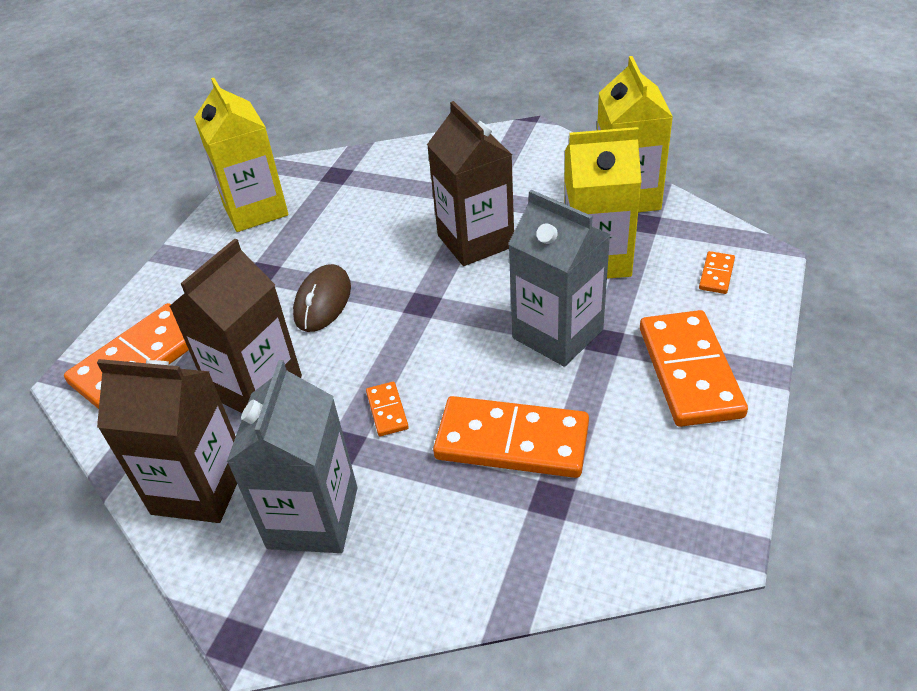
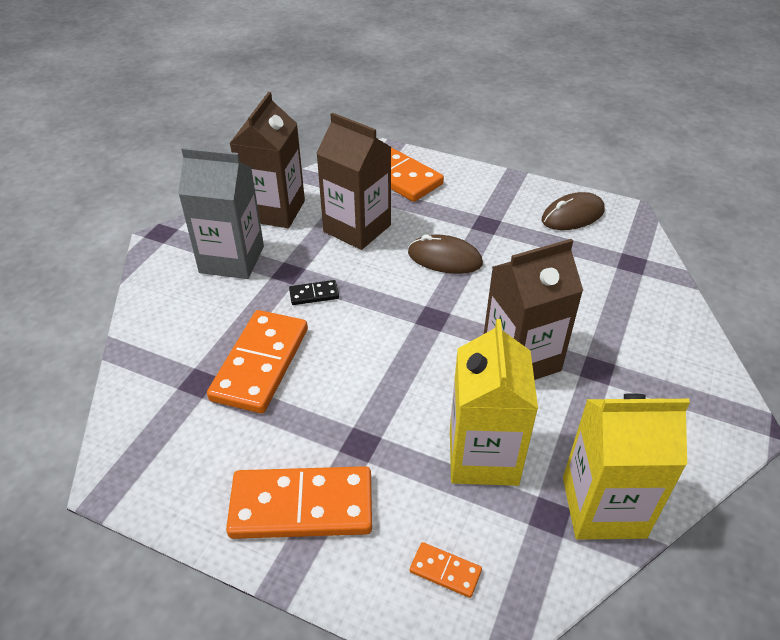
camera: 90 degrees right, 0 degrees up
yellow carton [194,78,288,232] -> brown mouse [542,192,605,230]
orange domino [366,382,409,436] -> black domino [289,280,339,305]
grey carton [508,190,611,367] -> none

